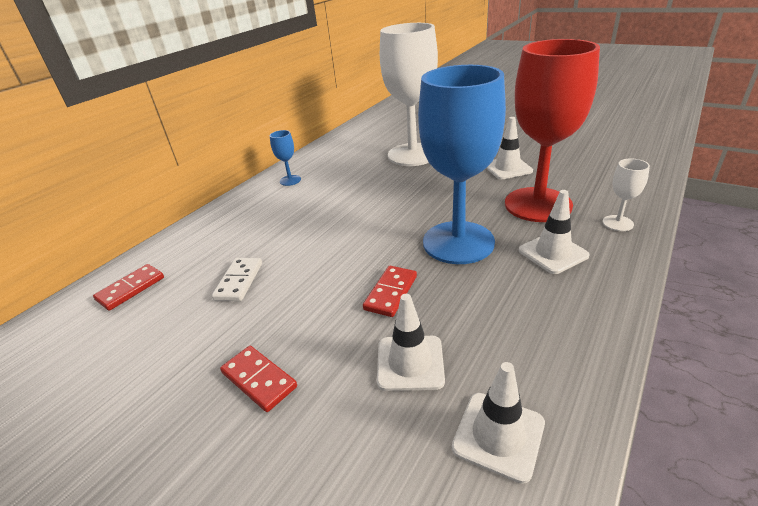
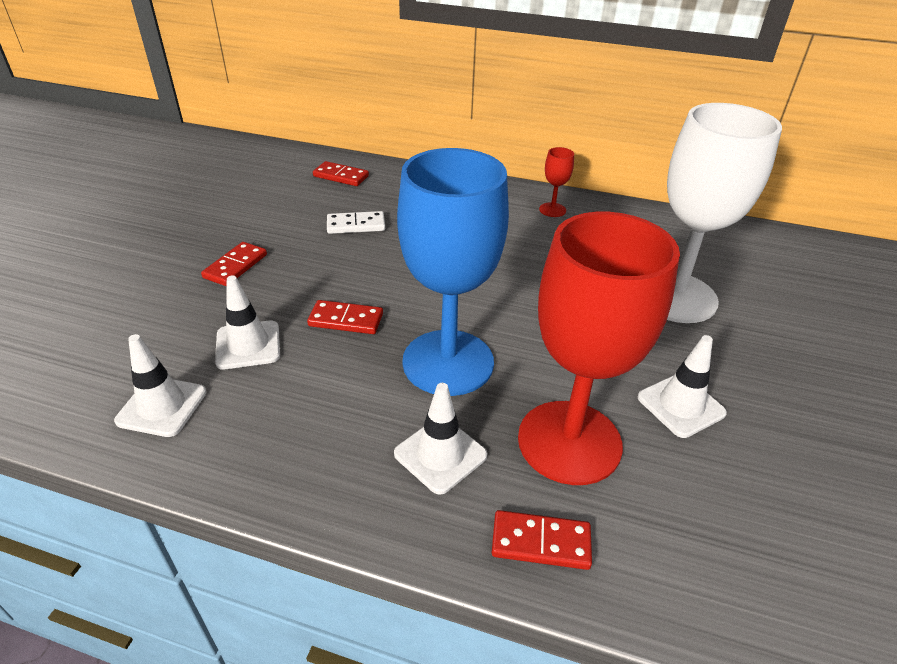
camera: 70 degrees right, 5 degrees up
blue goblet [270,130,301,186] -> red goblet [539,147,574,217]
white goblet [603,159,650,231] -> red domino [492,510,592,570]

